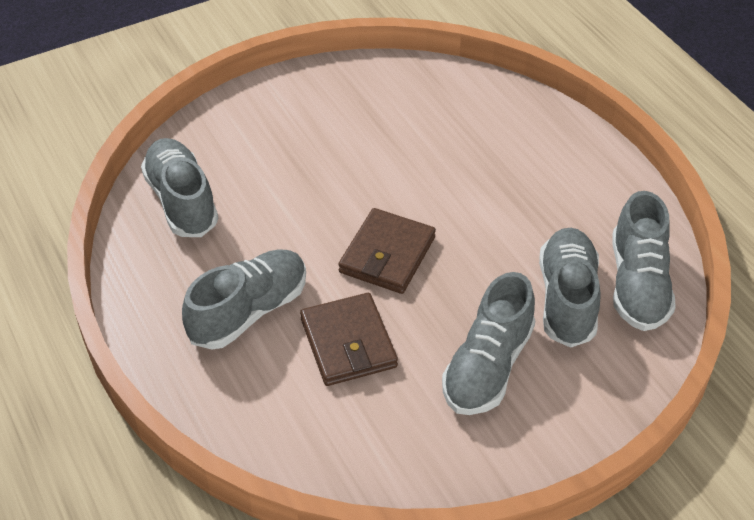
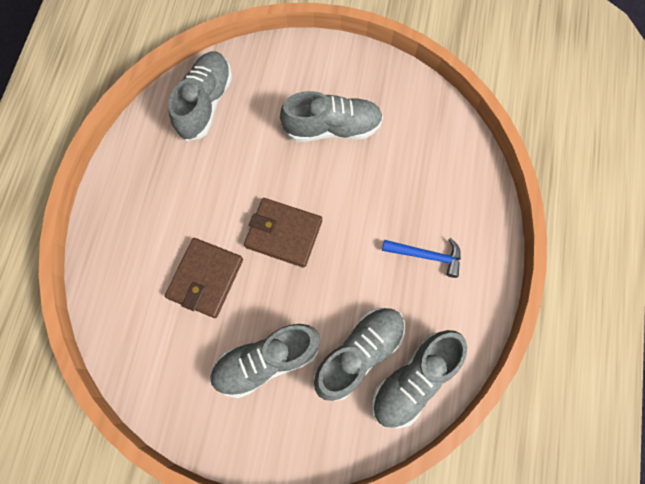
camera: 40 degrees right, 25 degrees up
grey shoe [182,249,306,350] -> grey shoe moved to [280,91,383,142]
brown wallet [338,208,436,294] -> brown wallet turned 45 degrees clockwise [244,198,322,267]
none -> blue hammer [382,238,461,278]

